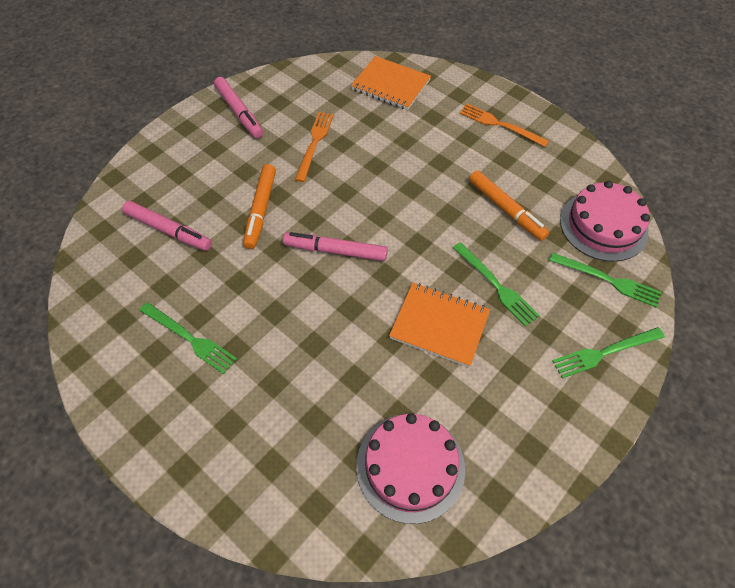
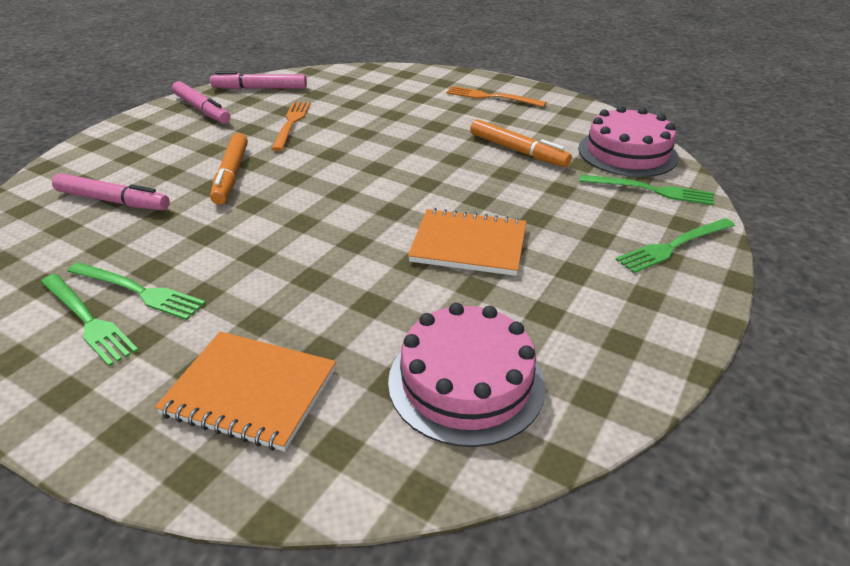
camera: 10 degrees left, 20 degrees down
pink marker [283,232,388,261] -> pink marker moved to [210,71,307,89]
orange notebook [351,56,431,110] -> orange notebook moved to [155,331,336,451]
green fork [453,242,540,327] -> green fork moved to [41,274,139,367]

